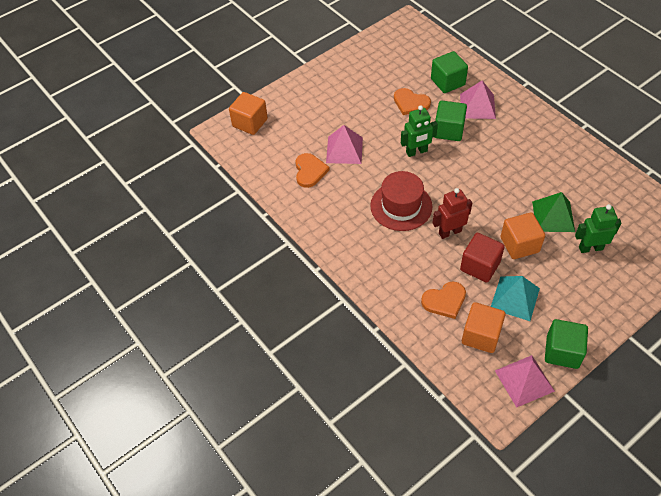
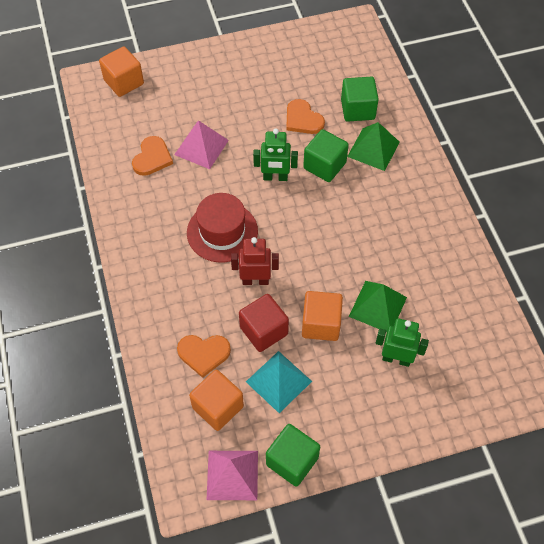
camera: 20 degrees right, 5 degrees up
pink pyramid [460,80,496,119] -> green pyramid [347,122,400,171]

